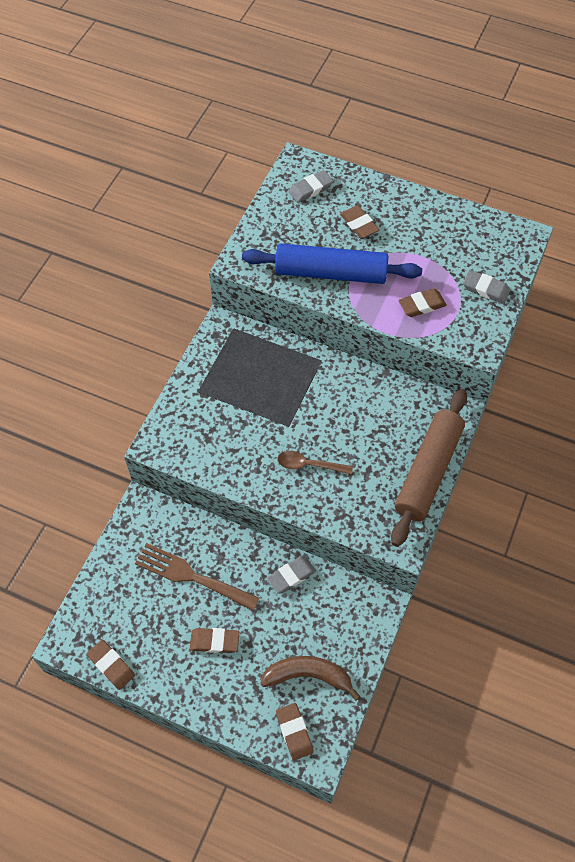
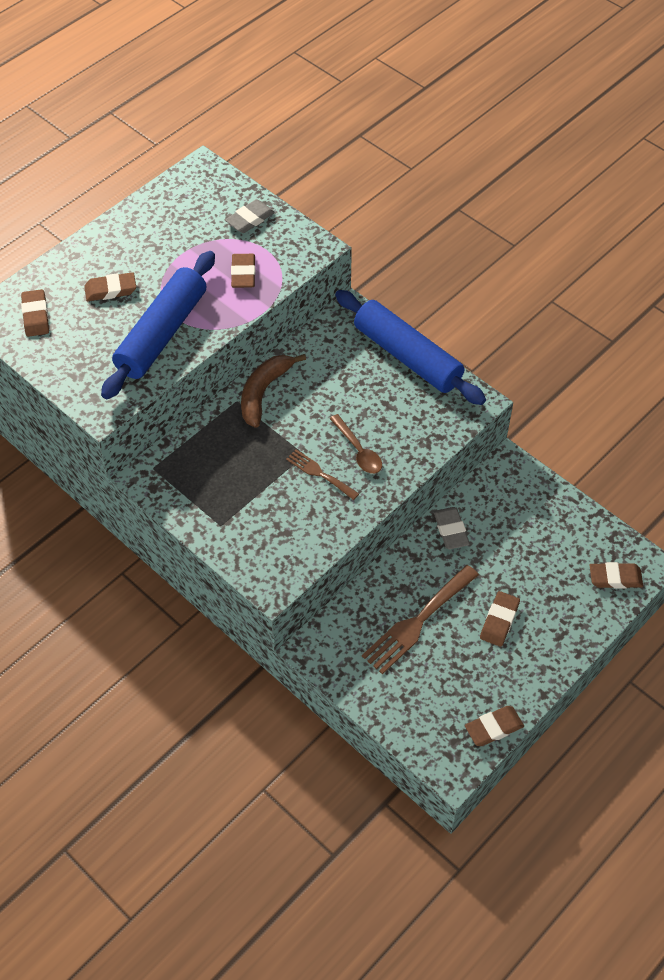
camera: 70 degrees left, 5 degrees down
brown banana [260,656,360,701] -> brown banana moved to [241,354,306,428]
brown spoon [277,451,353,474] -> brown spoon turned 60 degrees counterclockwise [330,414,382,474]
grey eraser [288,170,333,203] -> brown eraser [21,289,49,337]
brown rolling pin [391,389,467,547] -> blue rolling pin [335,290,486,405]
none -> brown fork [286,449,359,500]

